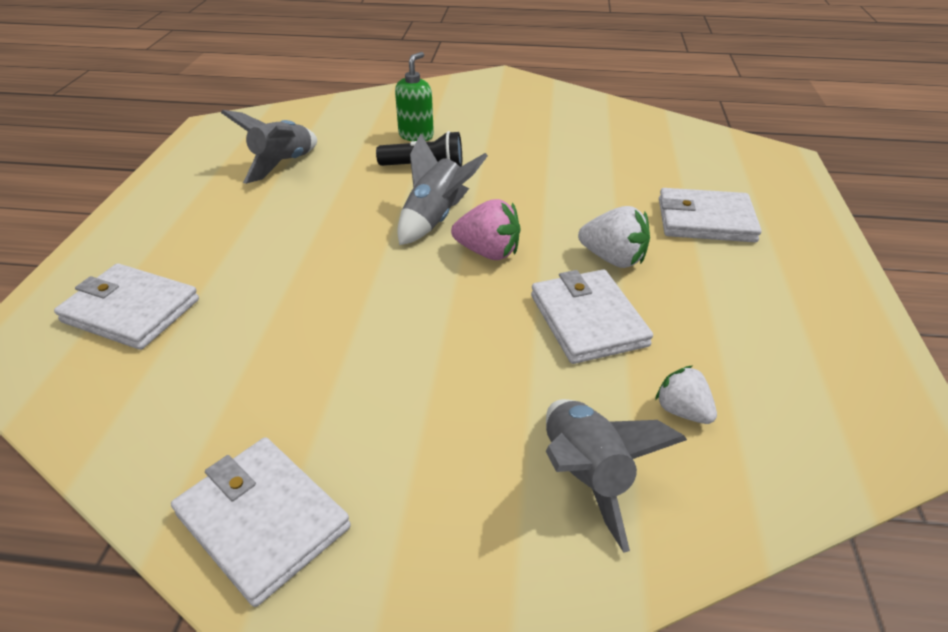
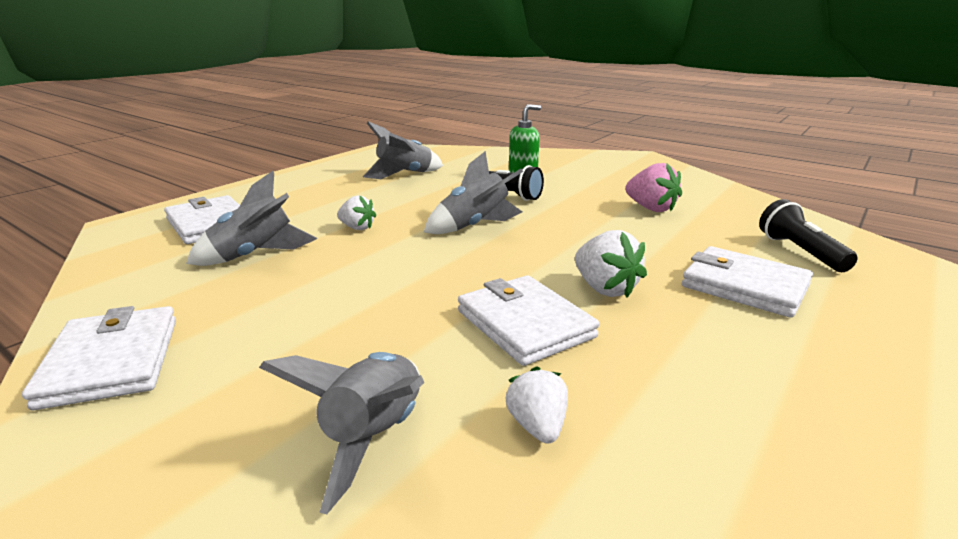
camera: 30 degrees right, 15 degrees down
pink strawberry [451,199,521,260] -> pink strawberry moved to [625,163,682,212]
white wallet [531,269,653,364] -> white wallet turned 45 degrees counterclockwise [458,275,599,366]
none -> grey rocket [186,171,317,266]
none -> white strawberry [337,195,376,230]
none -> black flashlight [759,199,858,272]

